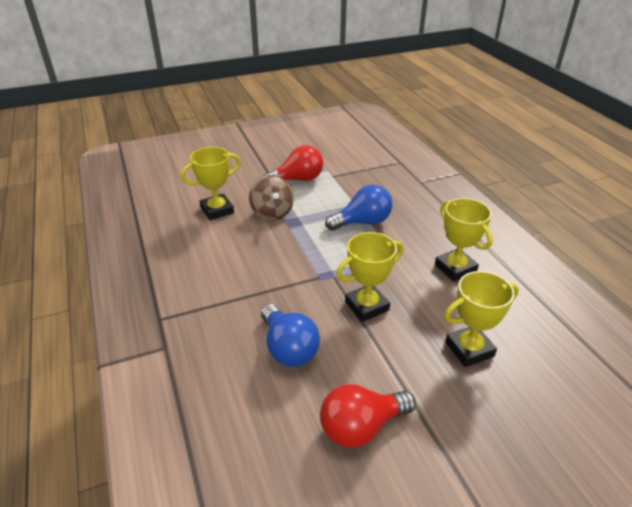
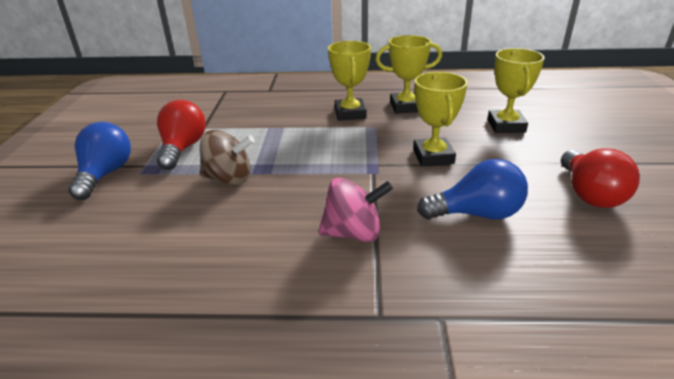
camera: 65 degrees left, 5 degrees down
yellow trophy [181,147,241,220] -> yellow trophy moved to [328,41,371,121]
blue light bulb [325,185,392,231] -> blue light bulb moved to [68,122,131,200]
none -> pink spinning top [318,178,393,242]

